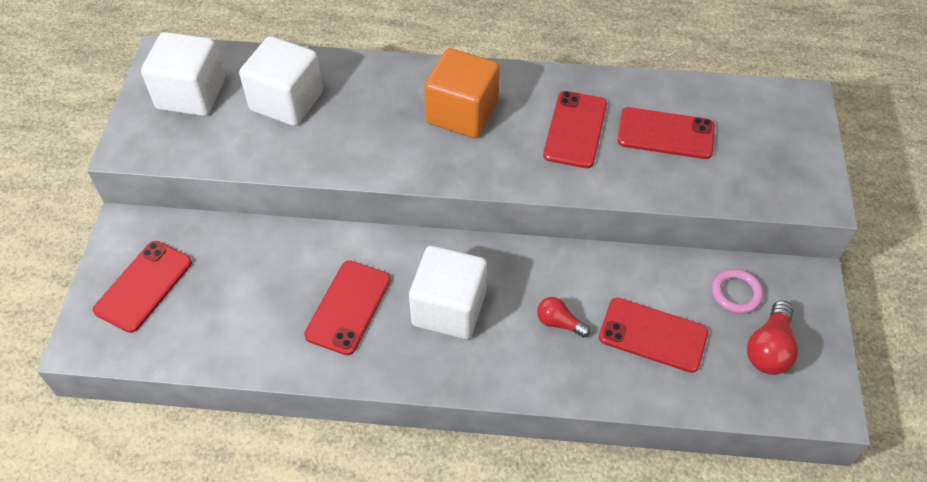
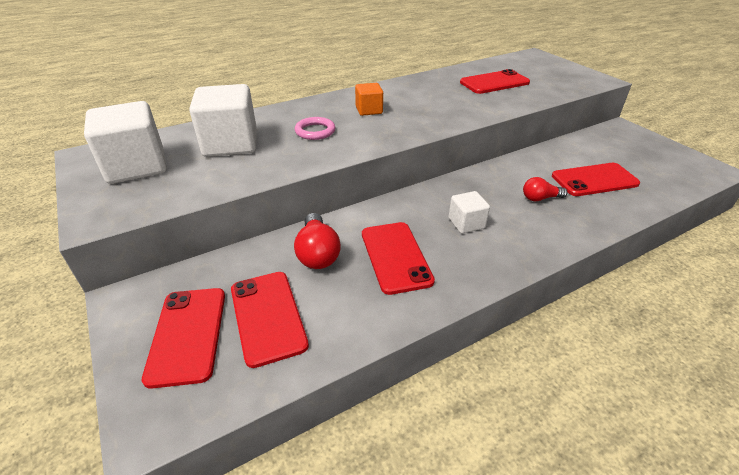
camera: 35 degrees left, 15 degrees down
white cube [409,246,487,339] -> white cube [449,191,490,233], size x0.53
orange cube [424,48,500,138] -> orange cube [355,83,383,116], size x0.53
red phone [543,91,607,168] -> red phone moved to [231,272,309,368]
pink ring [712,269,763,314] -> pink ring moved to [295,117,336,140]
red light bulb [747,300,798,375] -> red light bulb moved to [294,213,341,269]

